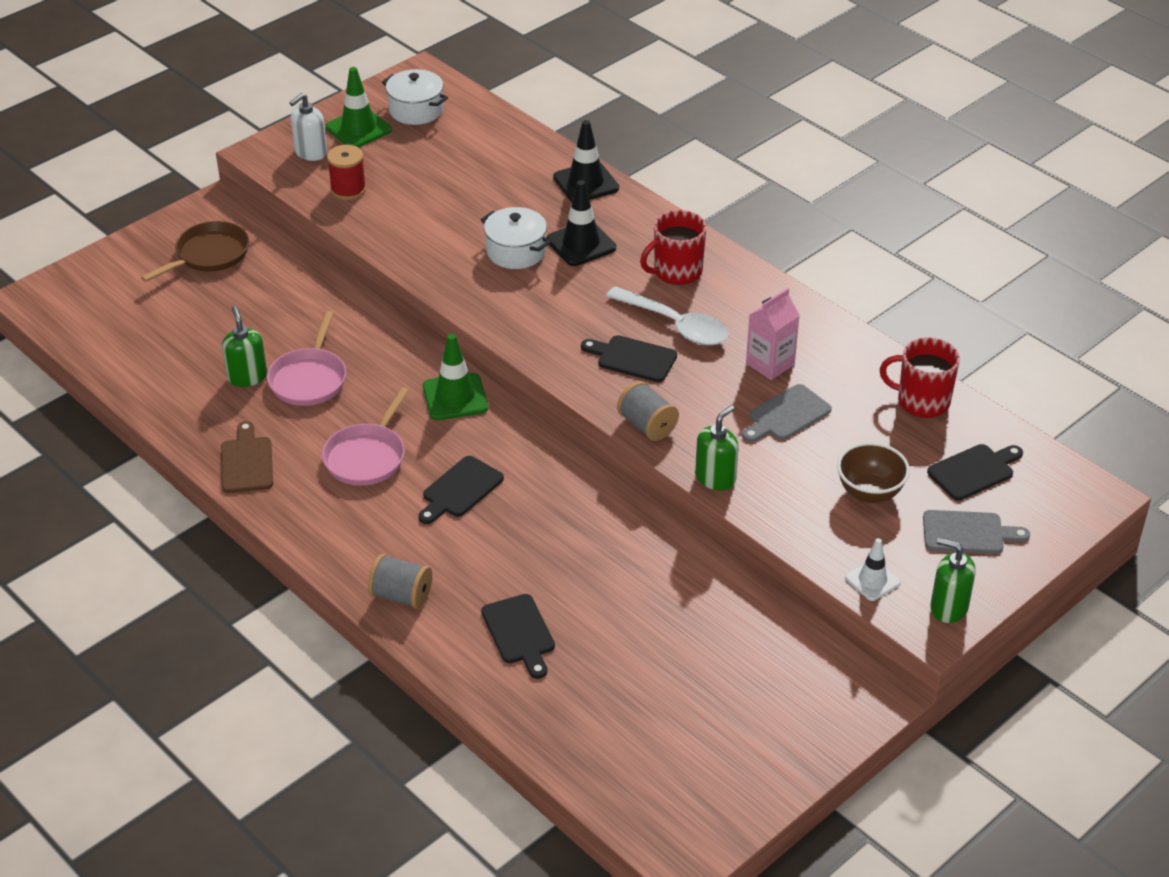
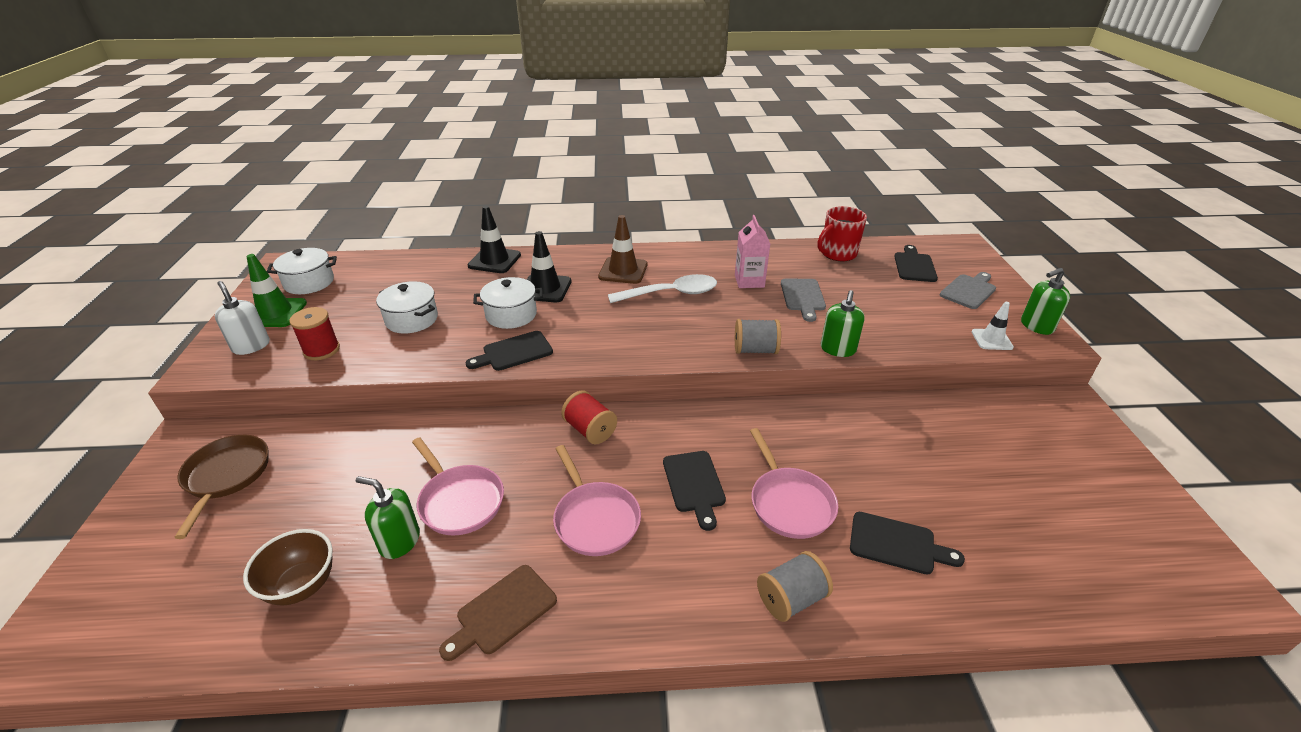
camera: 50 degrees left, 5 degrees down
brown cutting board [221,421,273,493] -> brown cutting board turned 75 degrees counterclockwise [439,565,557,661]
white soap dispenser [290,93,327,161] -> white soap dispenser turned 150 degrees clockwise [215,281,269,355]
green traffic cone [423,334,488,420] -> red spool [561,391,617,444]
black cutting board [581,335,677,382] -> black cutting board moved to [466,331,553,371]
red mug [640,210,706,285] -> brown traffic cone [598,215,647,284]
green soap dispenser [695,405,738,491] -> green soap dispenser turned 150 degrees counterclockwise [821,290,865,357]
brown bowl [837,442,910,503] -> brown bowl moved to [243,529,333,606]
none -> white pot [376,281,438,334]
none -> pink pan [750,428,838,539]

